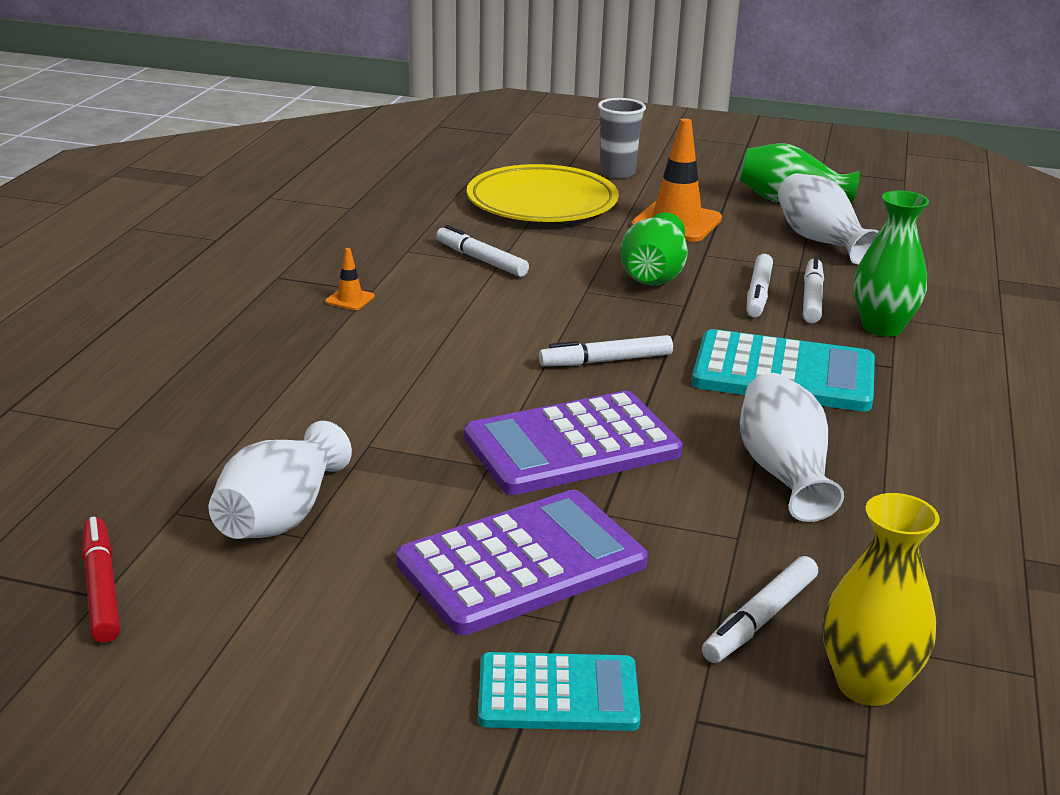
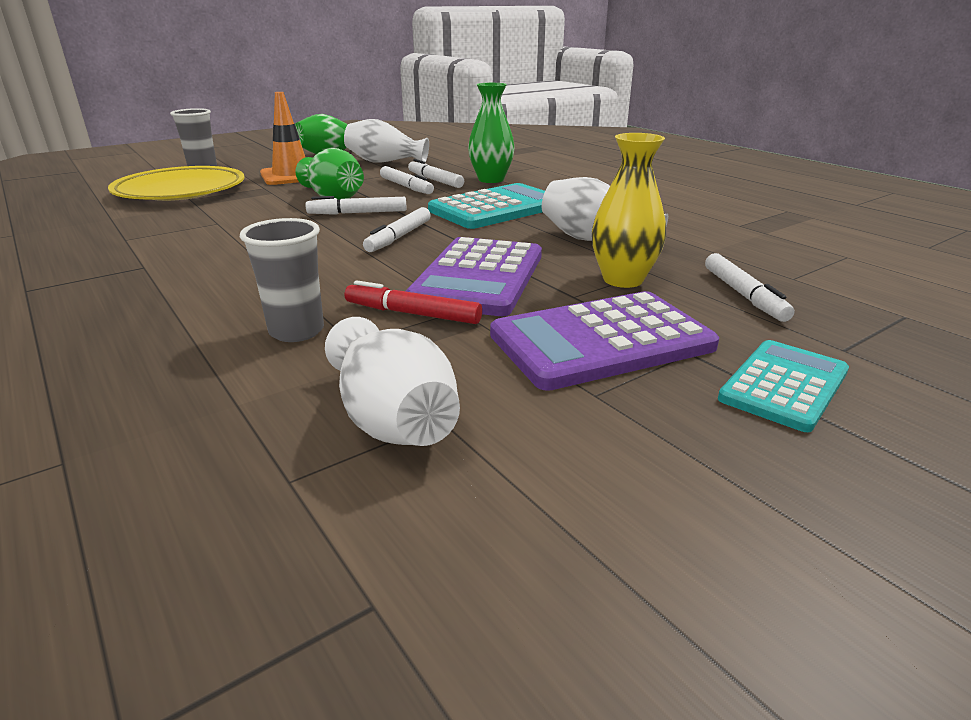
camera: 50 degrees left, 0 degrees up
red marker [82,517,120,643] -> red marker moved to [345,280,482,324]
orange traffic cone [325,248,374,310] -> none
purple calculator [396,490,648,635] -> purple calculator turned 120 degrees counterclockwise [490,291,719,391]
white marker [436,225,529,277] -> white marker moved to [305,196,407,215]
yellow vase [823,493,940,706] -> yellow vase moved to [592,133,666,288]
none -> grey cup [240,218,324,342]

